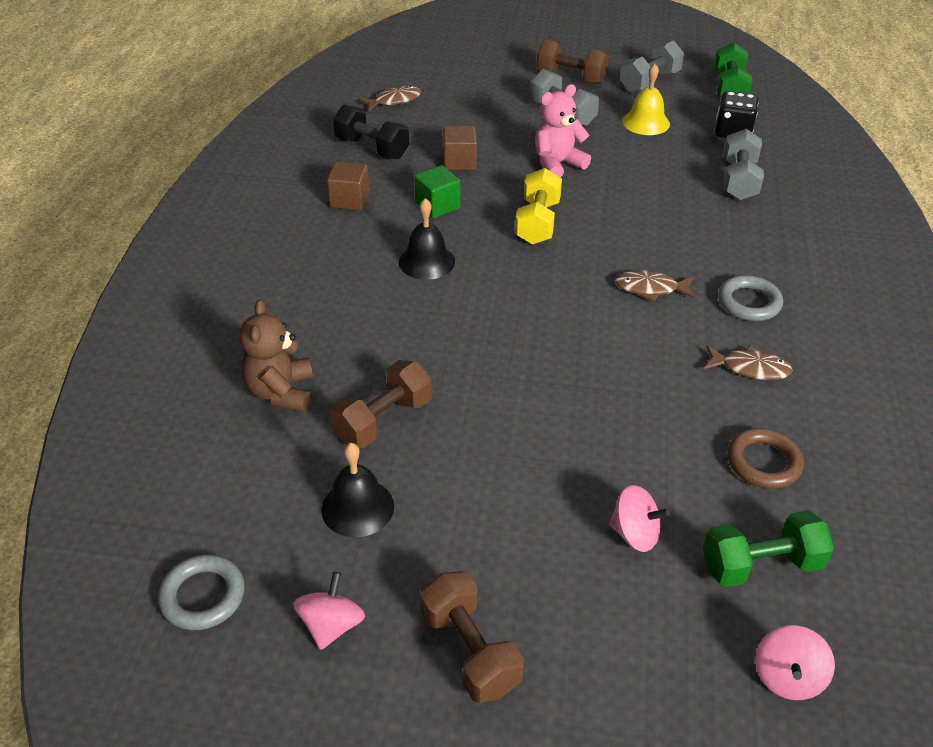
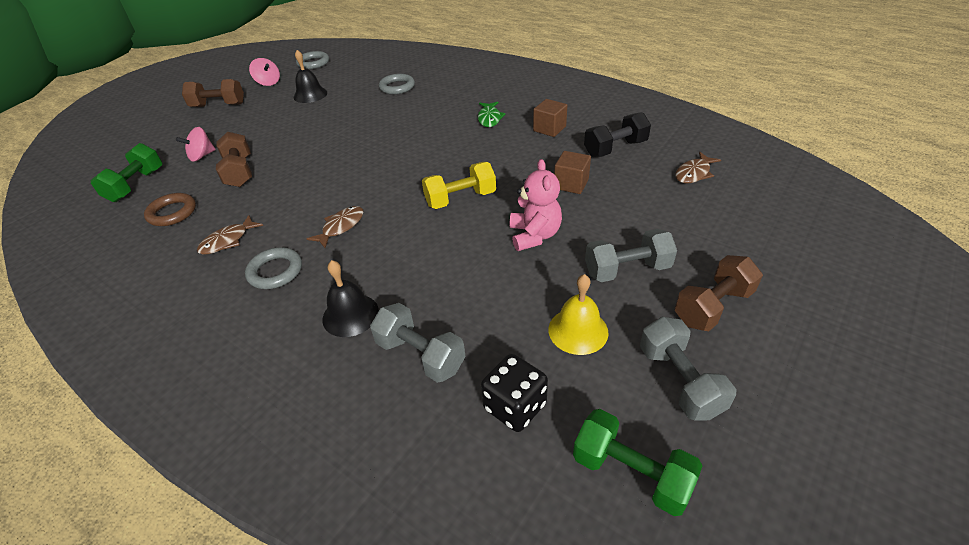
camera: 120 degrees right, 0 degrees up
brown teddy bear [239,300,313,412] -> grey ring [379,74,415,94]
brown dumbbell [330,360,432,448] -> brown dumbbell moved to [216,132,252,187]
brown fish [359,86,421,111] -> brown fish turned 45 degrees clockwise [675,152,721,183]
black bell [399,198,455,280] -> black bell moved to [323,260,379,337]
green cube [414,165,460,218] -> none
yellow dumbbell [515,168,562,245] -> yellow dumbbell turned 60 degrees counterclockwise [422,162,496,209]
pink spinning top [755,625,835,700] -> none
none -> green fish [478,102,505,127]

